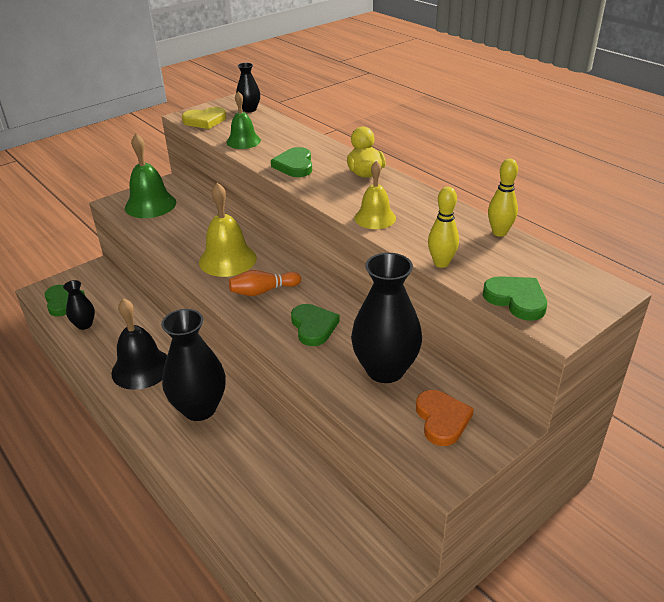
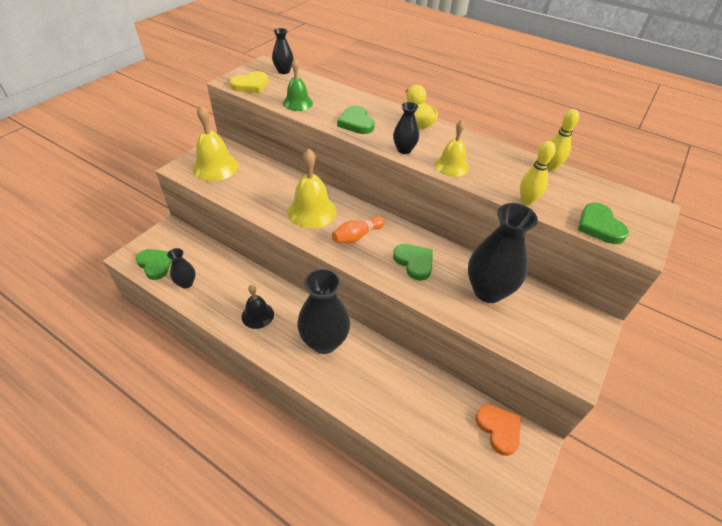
camera: 20 degrees left, 10 degrees up
black bell [111,298,167,390] -> black bell [242,285,274,329], size x0.64
green bell [125,134,176,218] -> yellow bell [192,105,238,181]
orange heart [416,390,474,446] -> orange heart moved to [475,404,520,456]
green heart [483,276,547,321] -> green heart turned 135 degrees counterclockwise [578,203,629,244]
none -> black vase [393,102,419,154]

